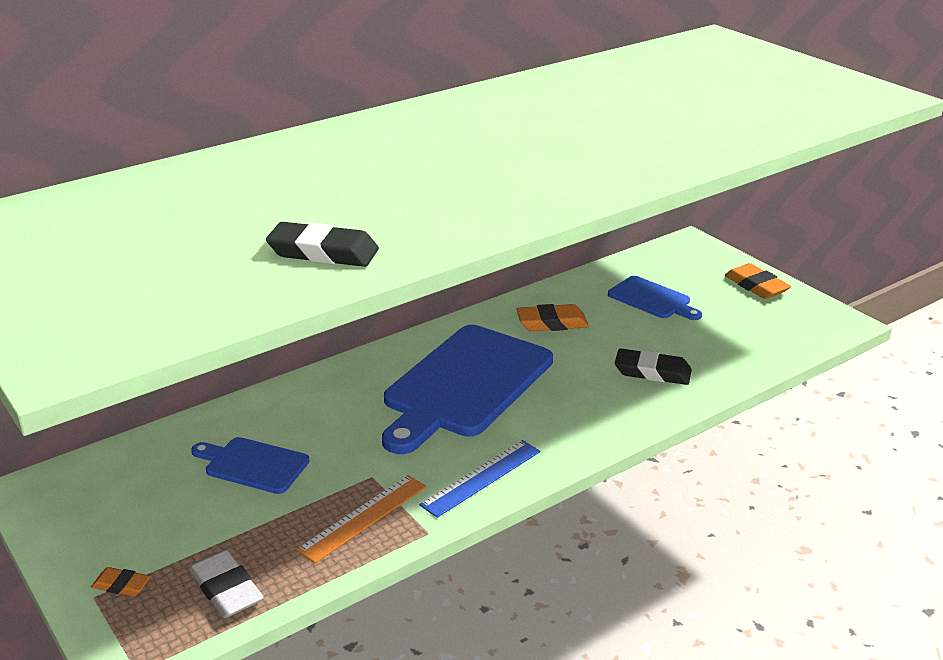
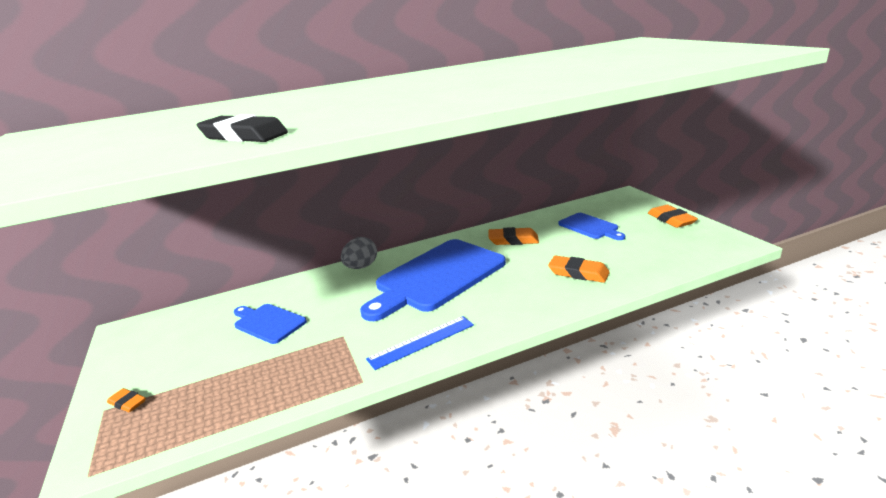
camera: 15 degrees right, 5 degrees down
white eraser [189,550,264,618] -> none
orange ruler [296,475,426,563] -> none
black eraser [615,348,692,385] -> orange eraser [548,255,610,283]
none -> grey egg [341,237,377,269]

